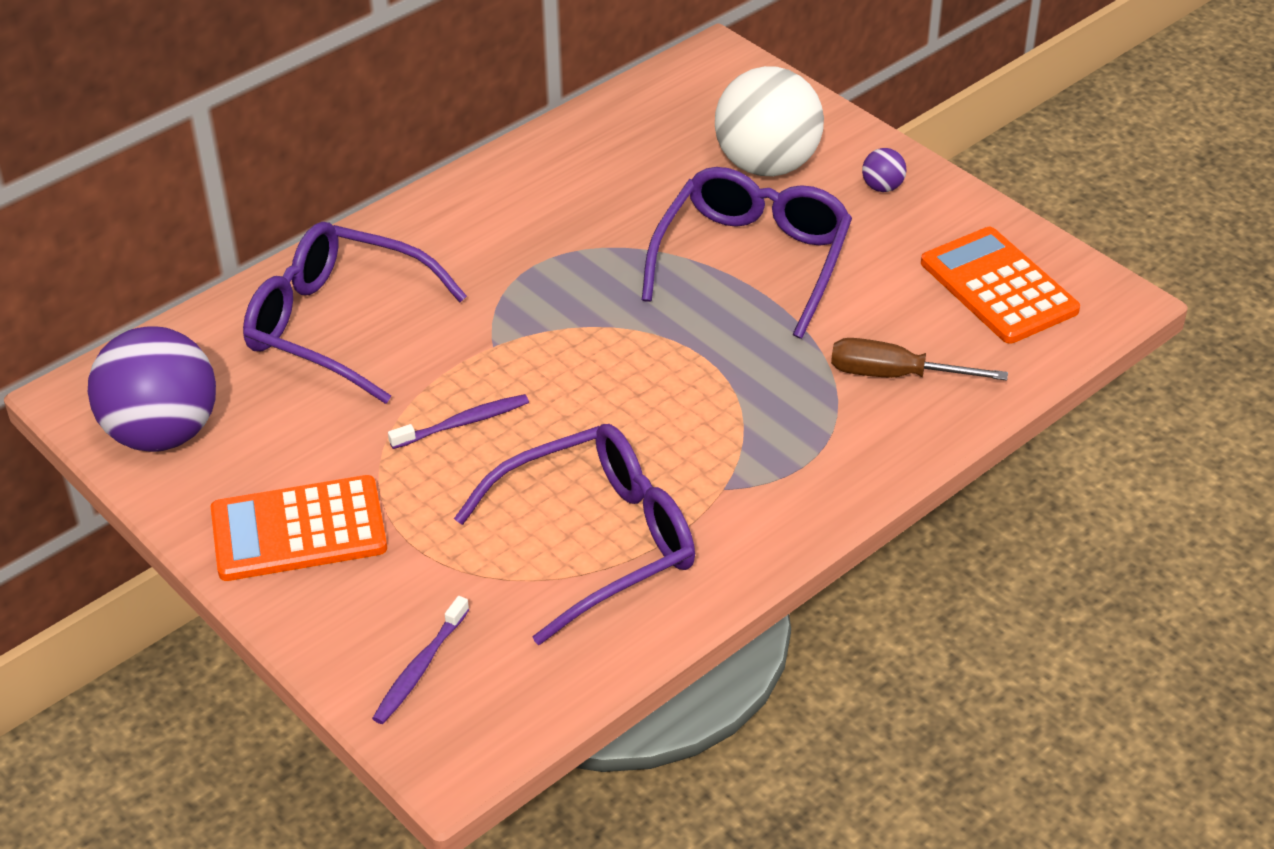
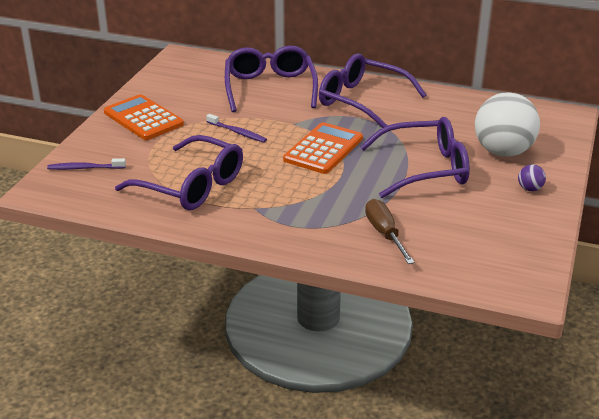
camera: 60 degrees right, 10 degrees down
purple ball [88,326,216,452] -> none
orange calculator [921,227,1080,344] -> orange calculator moved to [283,122,363,174]
none -> purple glasses [319,53,426,128]

